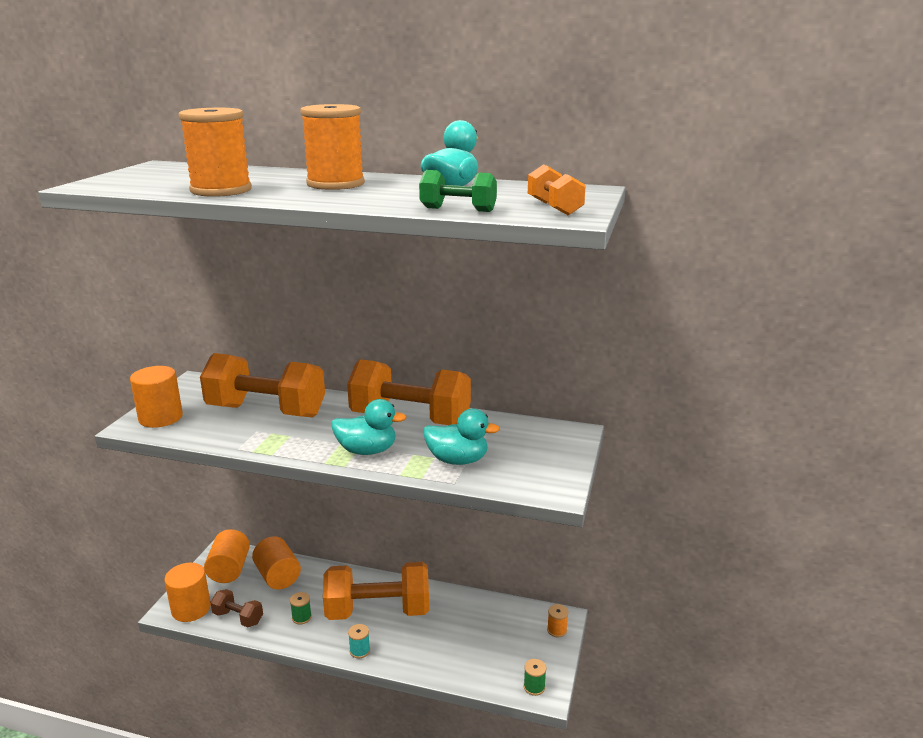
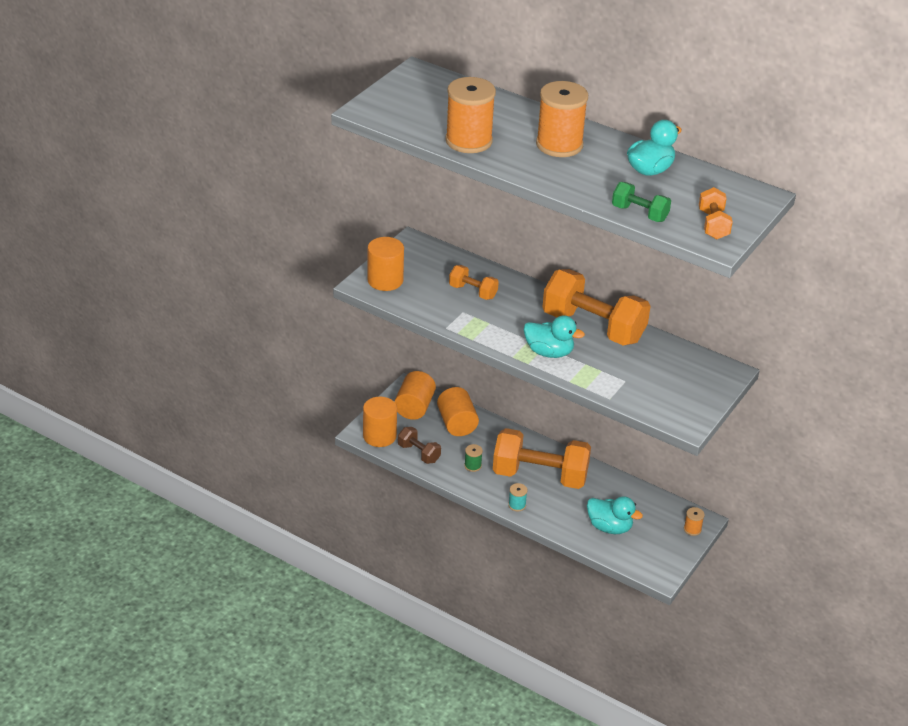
camera: 15 degrees right, 15 degrees up
orange dumbbell [200,353,325,417] -> orange dumbbell [449,265,499,300], size x0.48
turquoise duck [423,409,500,465] -> turquoise duck moved to [587,496,643,534]
green spool [524,659,546,696] -> none

